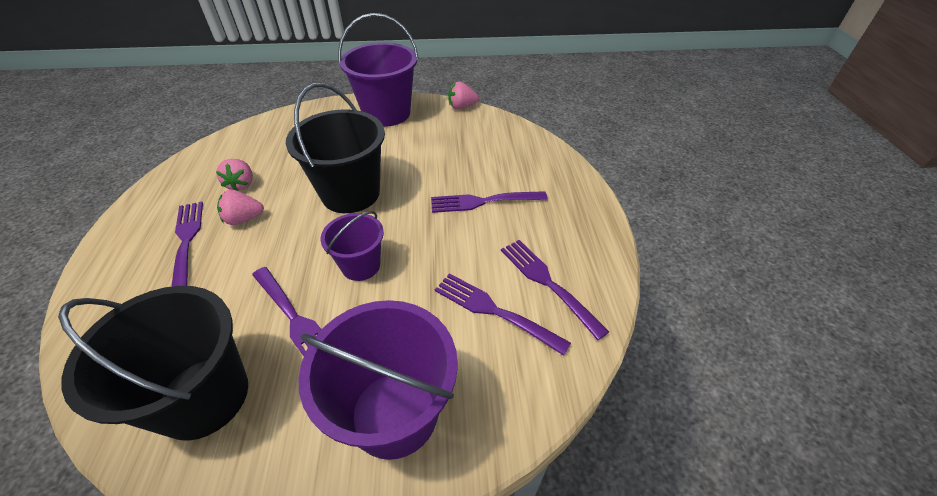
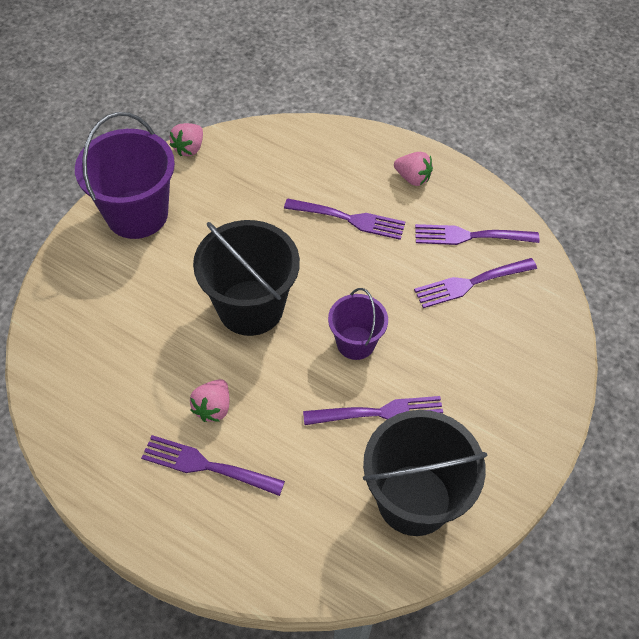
camera: 55 degrees left, 10 degrees up
pink strawberry [216,159,253,191] -> pink strawberry moved to [394,152,433,186]
purple bucket [298,300,458,460] -> none
purple fork [431,191,548,213] -> purple fork turned 105 degrees counterclockwise [284,198,405,240]

